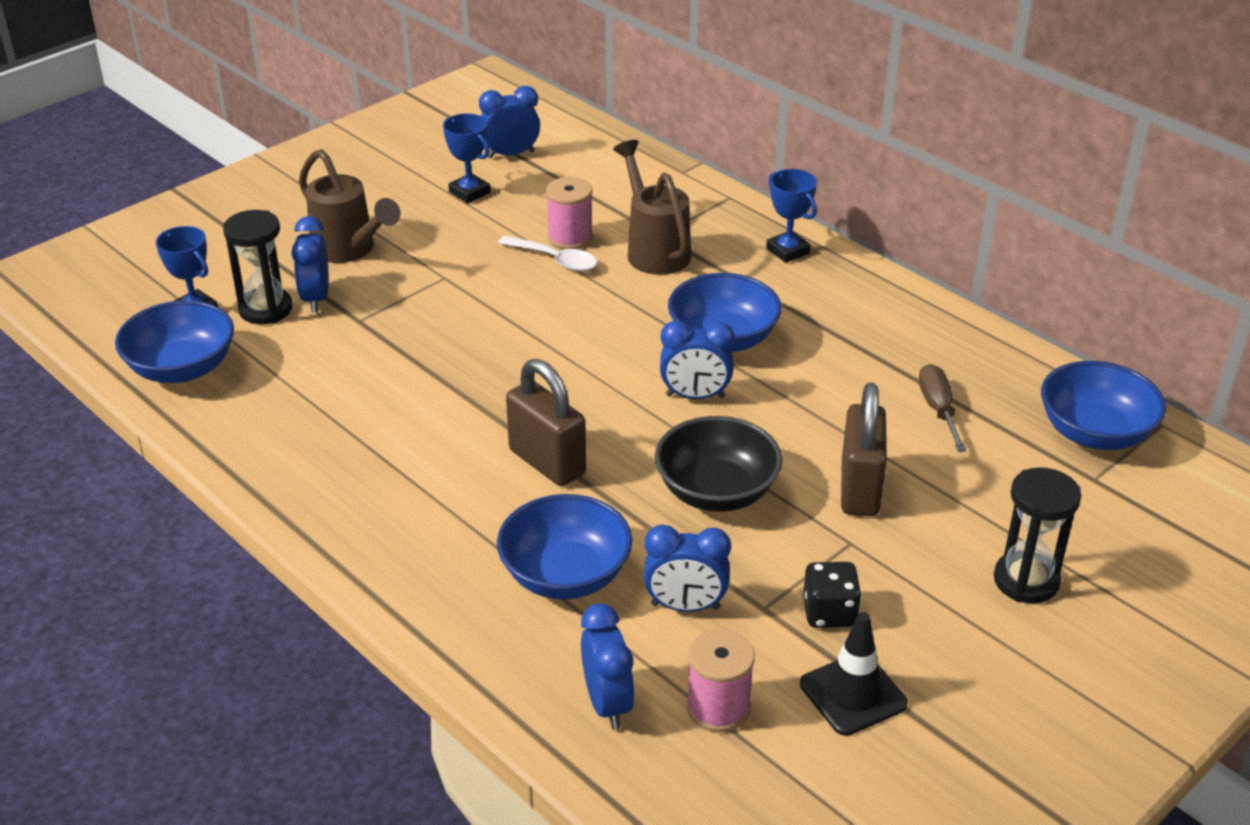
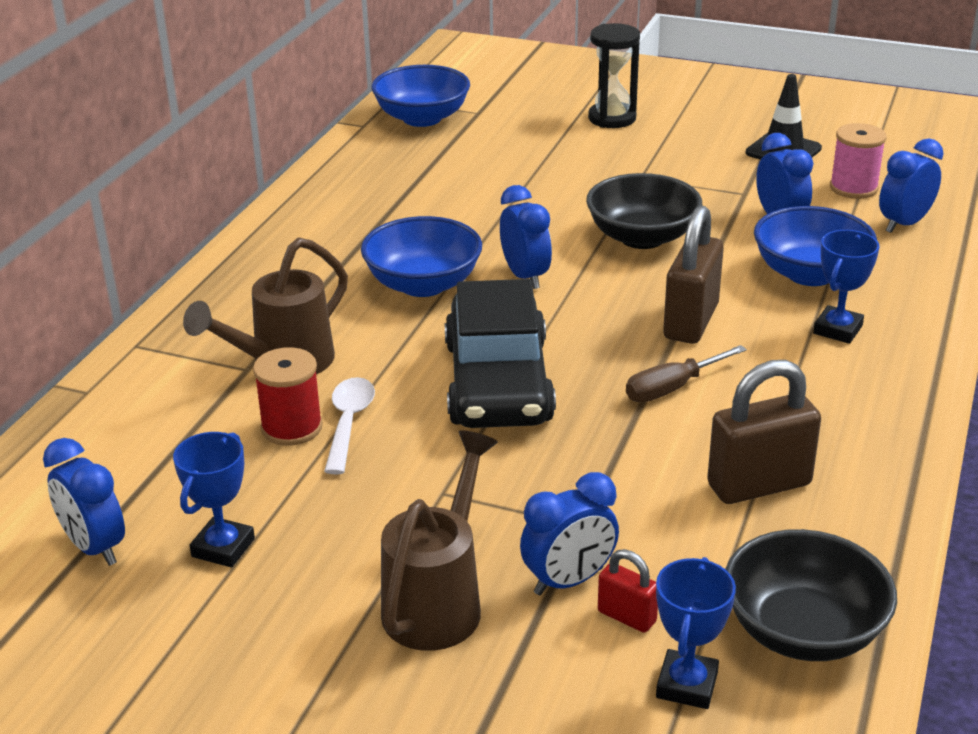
camera: 115 degrees left, 5 degrees down
blue bowl [115,300,234,383] -> black bowl [726,529,897,661]
black hourglass [223,210,292,324] -> red padlock [598,549,658,633]
pink spool [546,177,593,249] -> red spool [253,347,323,446]
blue trophy [766,169,817,263] -> blue trophy moved to [813,230,879,344]
black dice [803,562,862,628] -> none
brown padlock [841,383,887,516] -> brown padlock moved to [707,360,821,504]
brown screwdriver [919,364,967,452] -> brown screwdriver moved to [626,345,747,402]
none -> black car [444,279,556,428]

